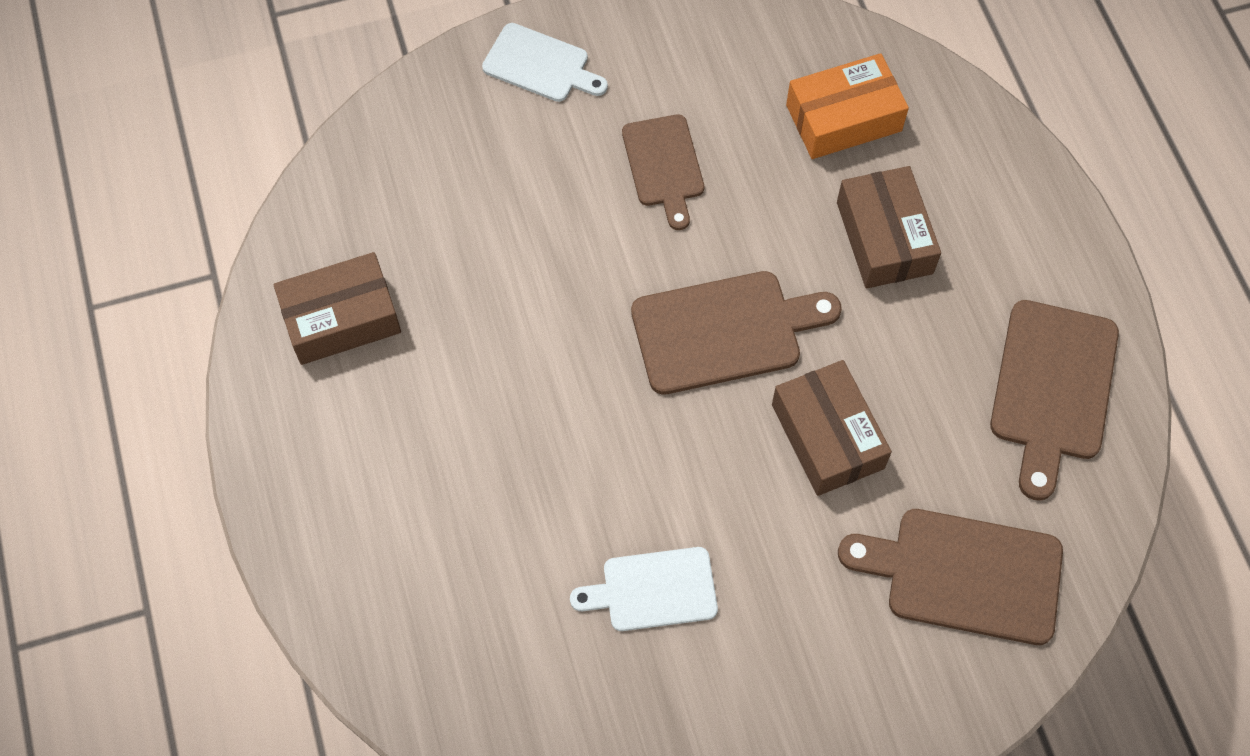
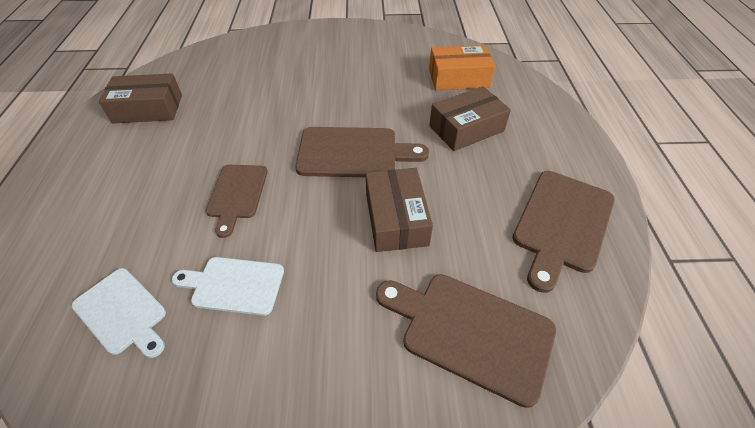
camera: 15 degrees right, 15 degrees down
white cutting board [482,23,608,102] -> white cutting board moved to [71,268,166,358]
brown cutting board [622,114,704,230] -> brown cutting board moved to [206,165,268,238]
brown box [837,166,941,289] -> brown box turned 60 degrees clockwise [429,86,511,151]

